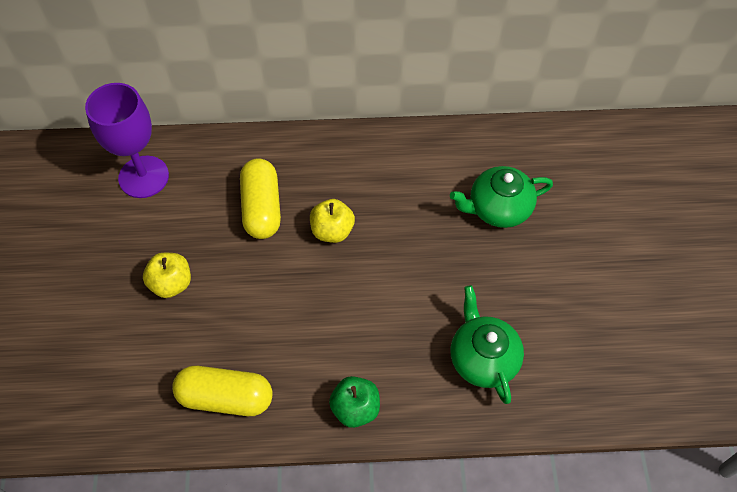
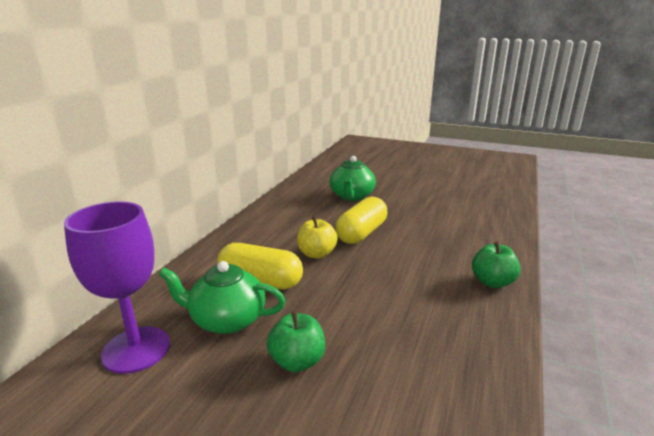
camera: 65 degrees left, 35 degrees down
yellow apple [143,253,191,298] -> green apple [267,311,325,372]
yellow capsule [172,366,273,416] -> yellow capsule moved to [335,197,387,244]
green teapot [451,285,524,404] -> green teapot moved to [159,261,285,334]

